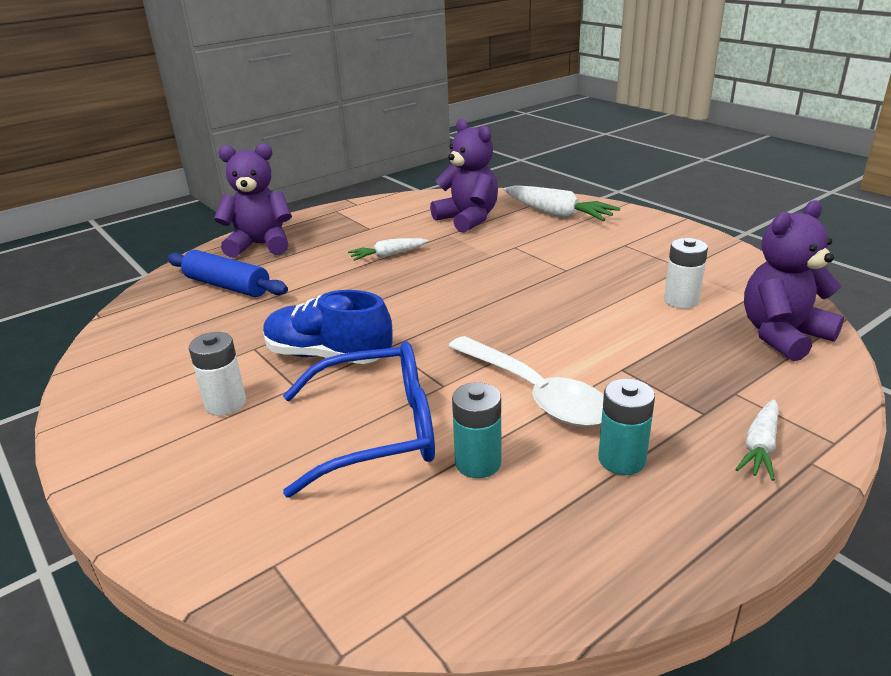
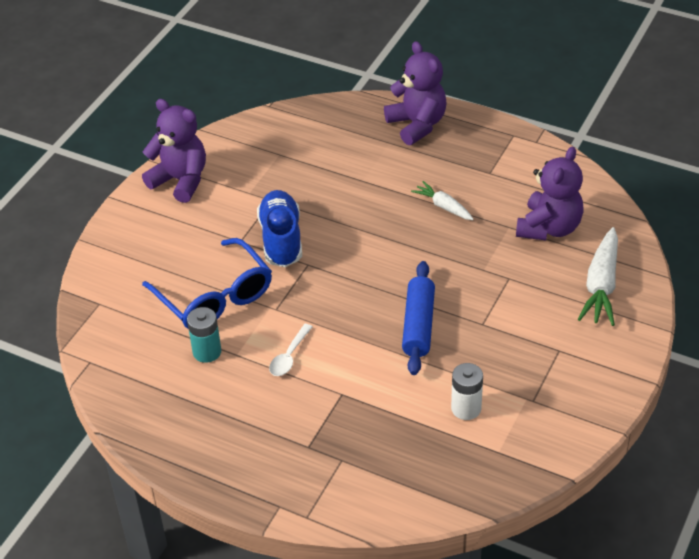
camera: 65 degrees right, 15 degrees up
blue rolling pin [167,250,288,297] -> blue rolling pin moved to [402,261,435,375]
white battery [189,332,246,416] -> none
white spoon [448,336,604,427] -> white spoon [269,324,312,376], size x0.51
turquoise battery [598,378,655,475] -> none
white carrot [735,399,779,481] -> none
purple teddy bear [744,200,844,361] -> purple teddy bear moved to [142,99,206,203]

